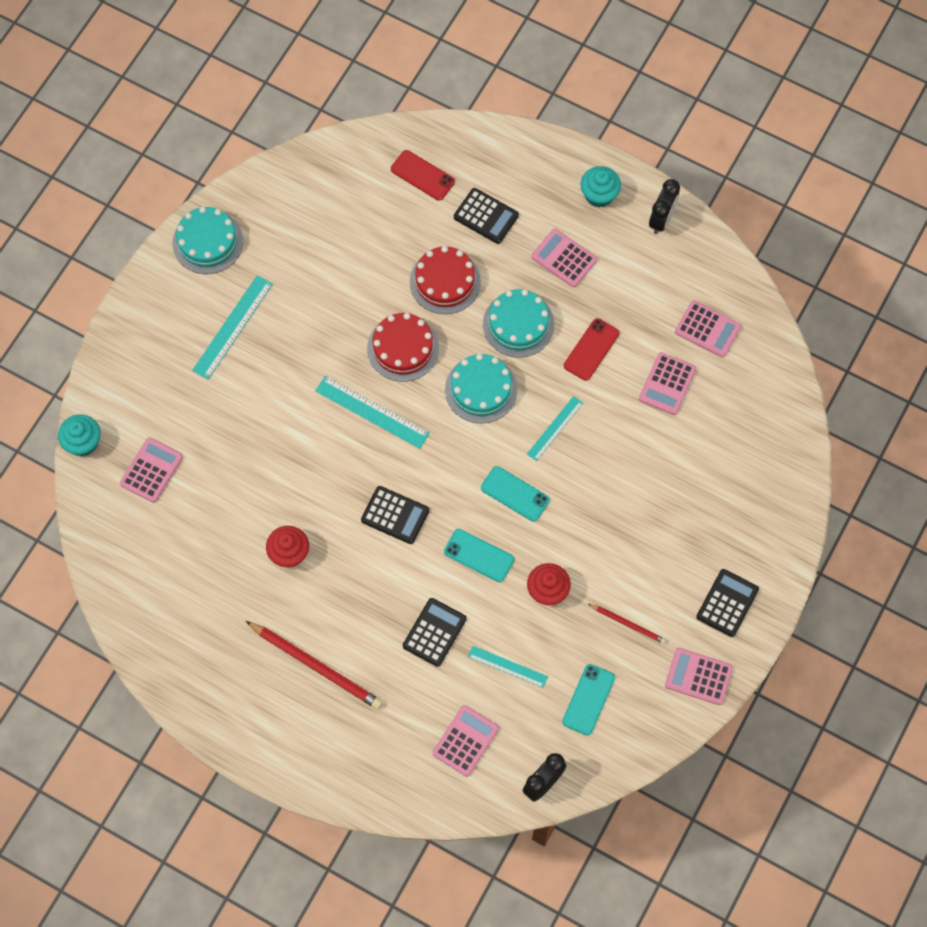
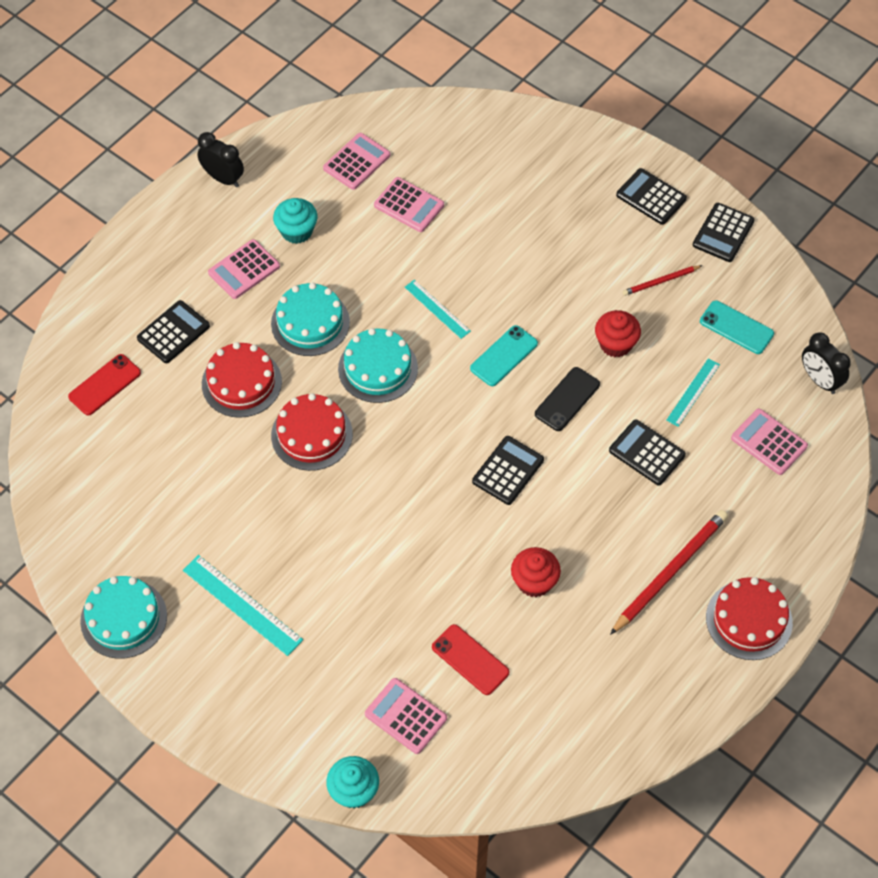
camera: 80 degrees left, 10 degrees down
turquoise ruler [315,376,430,449] -> none
turquoise phone [444,529,514,582] -> black phone [535,367,600,431]
red phone [564,318,619,381] -> red phone moved to [432,624,510,695]
turquoise cupcake [581,166,621,208] -> turquoise cupcake moved to [273,198,317,244]
red pencil [589,604,666,644] -> red pencil turned 150 degrees counterclockwise [623,265,703,296]
pink calculator [665,648,733,705] -> black calculator [693,203,755,262]
none -> red cake [706,577,793,660]

